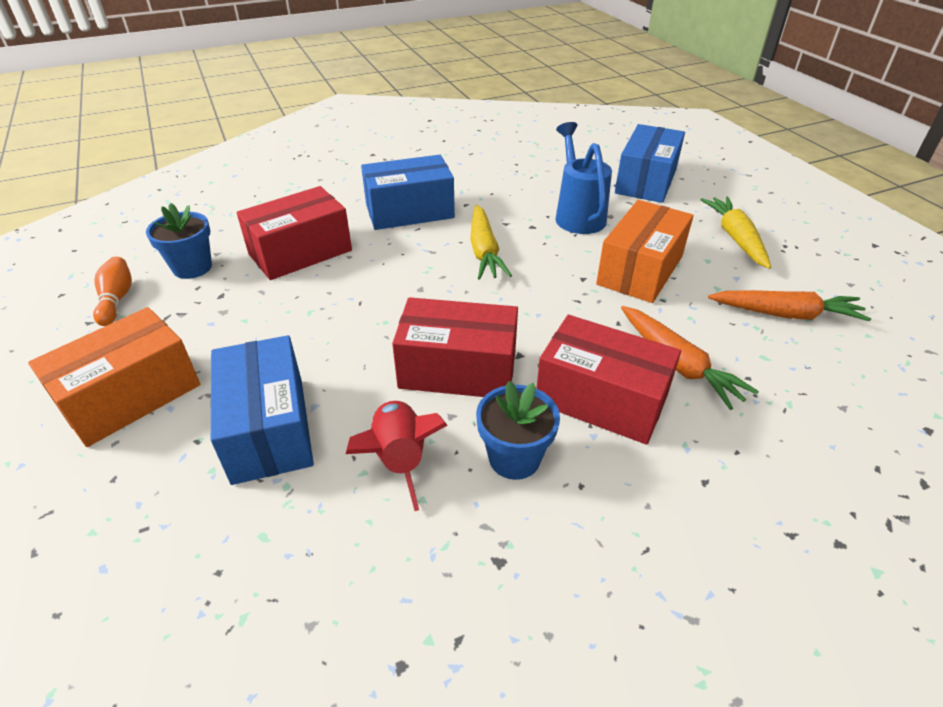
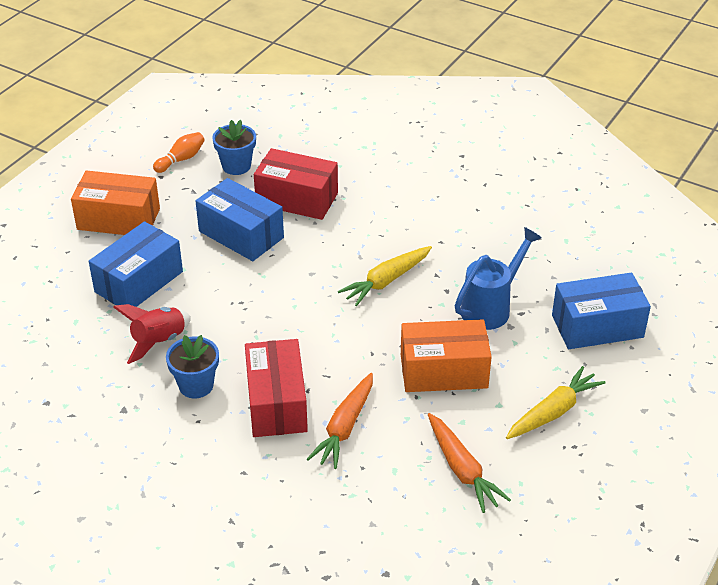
camera: 55 degrees right, 0 degrees up
blue box [361,155,455,230] -> blue box moved to [196,178,284,261]
red box [392,297,518,397] -> none

